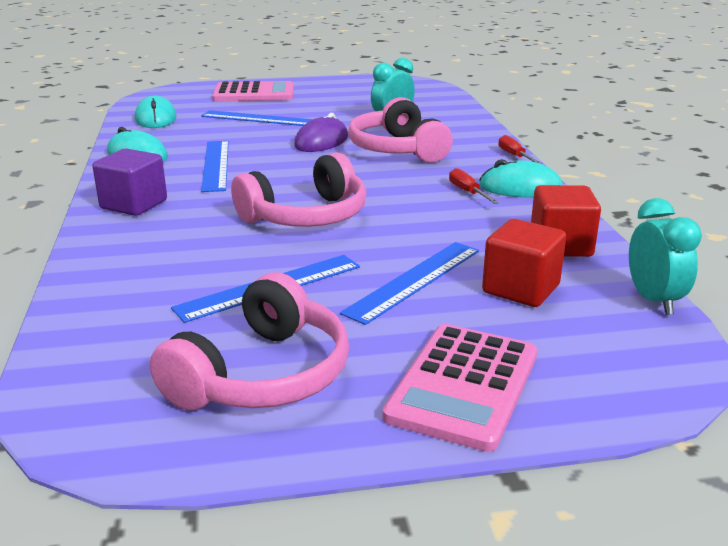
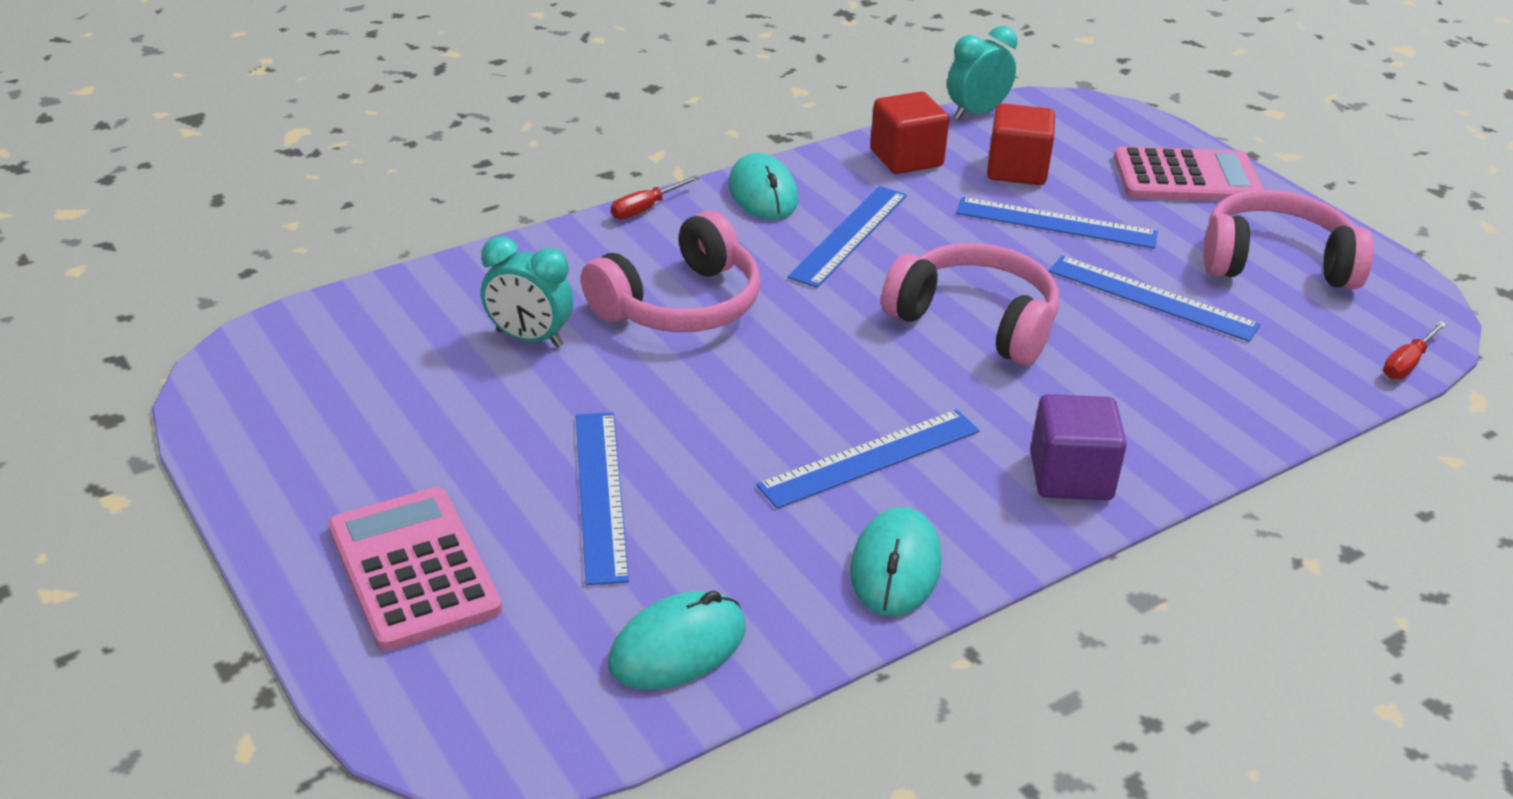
camera: 115 degrees left, 10 degrees up
purple mouse [294,113,348,152] -> none
red screwdriver [449,168,499,204] -> red screwdriver moved to [1383,321,1447,379]
none -> blue ruler [788,186,907,288]

